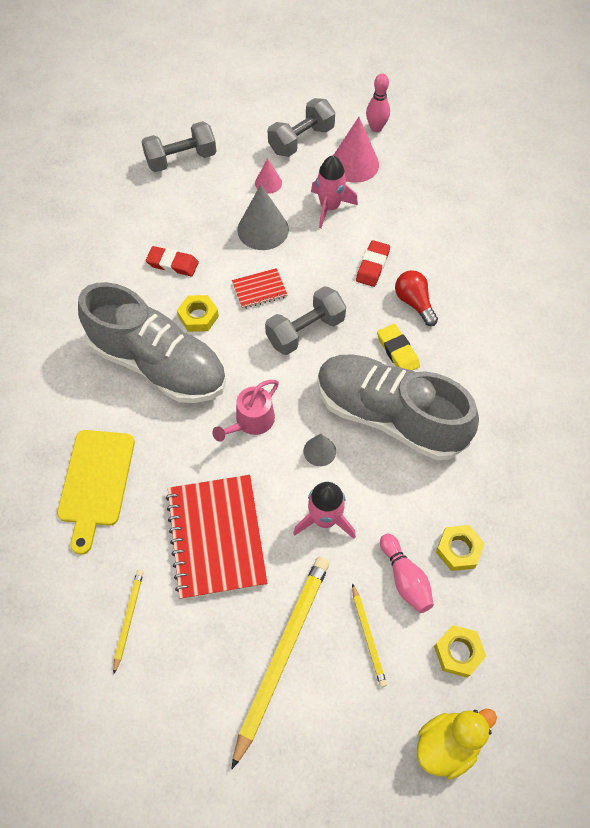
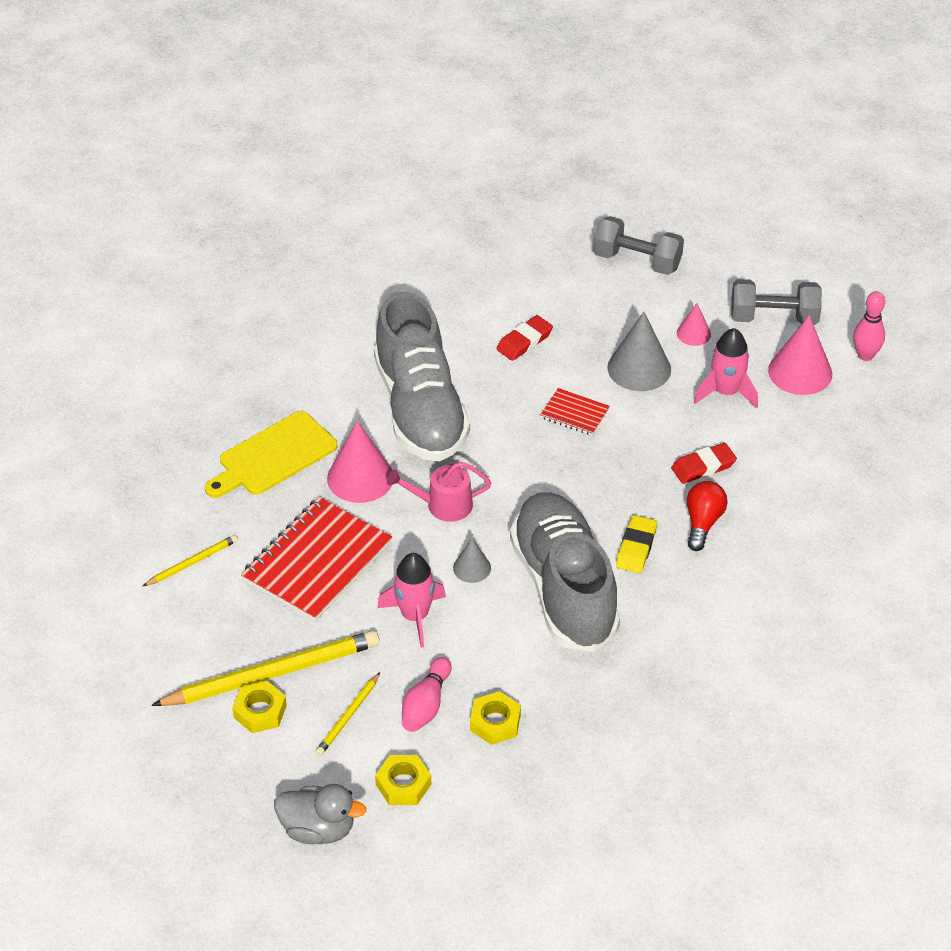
camera: 45 degrees right, 15 degrees down
red eraser [146,246,199,276] -> red eraser turned 75 degrees clockwise [496,315,553,361]
yellow nut [177,295,219,332] -> yellow nut moved to [232,681,287,733]
grey dumbbell [265,286,346,355] -> none
yellow duck [417,709,497,780] -> grey duck [274,784,366,844]
none -> pink cone [327,421,393,503]

